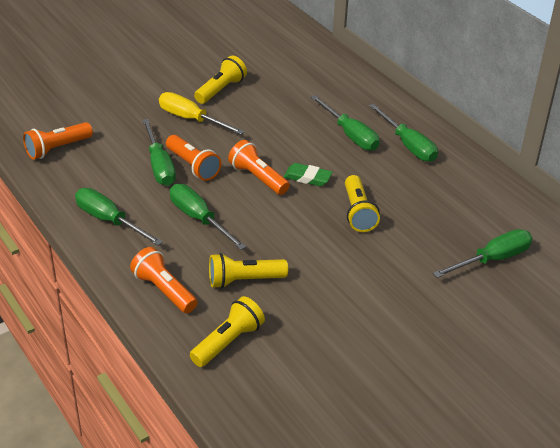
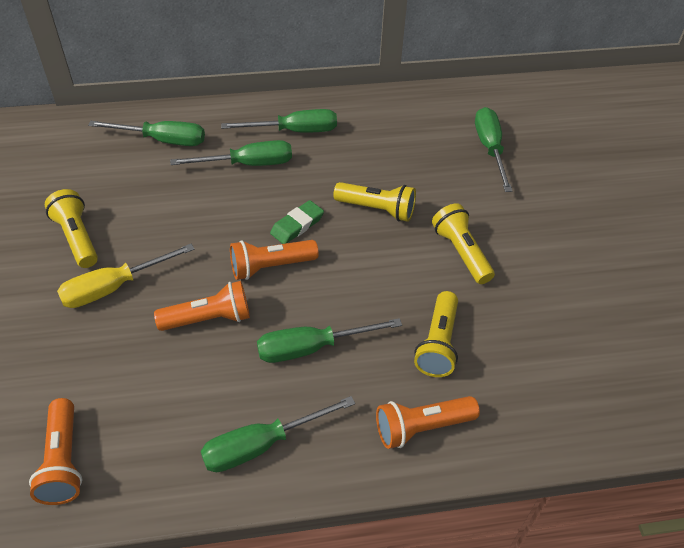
camera: 65 degrees left, 10 degrees up
green screwdriver [142,119,176,186] -> green screwdriver moved to [88,121,205,146]
yellow flashlight [190,296,265,367] -> yellow flashlight moved to [432,203,495,284]

